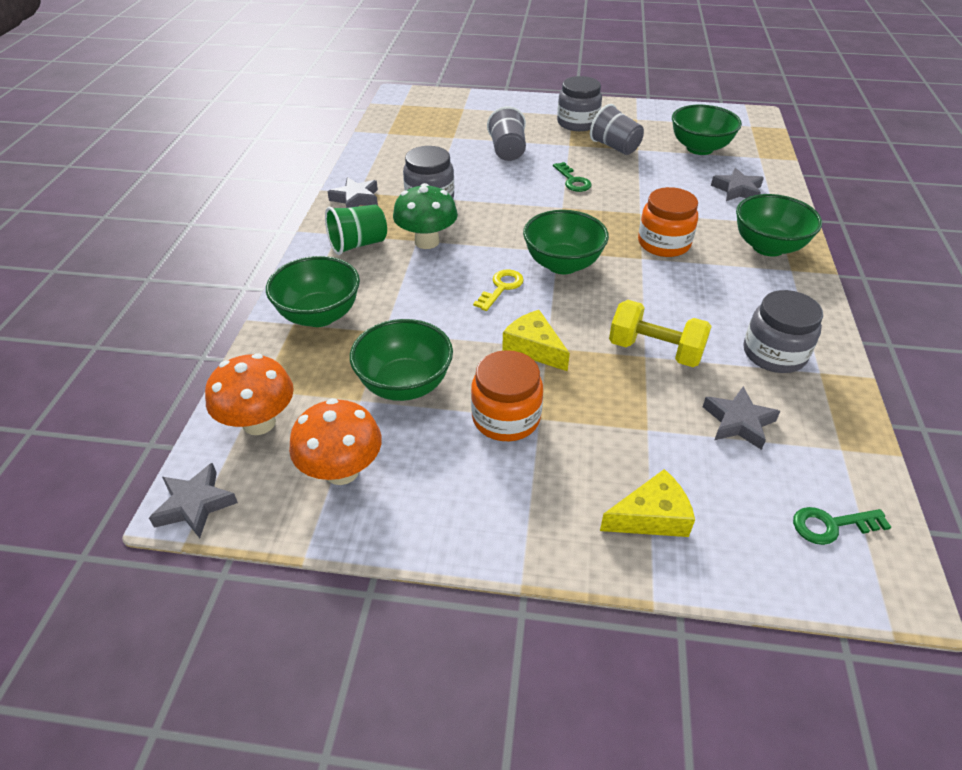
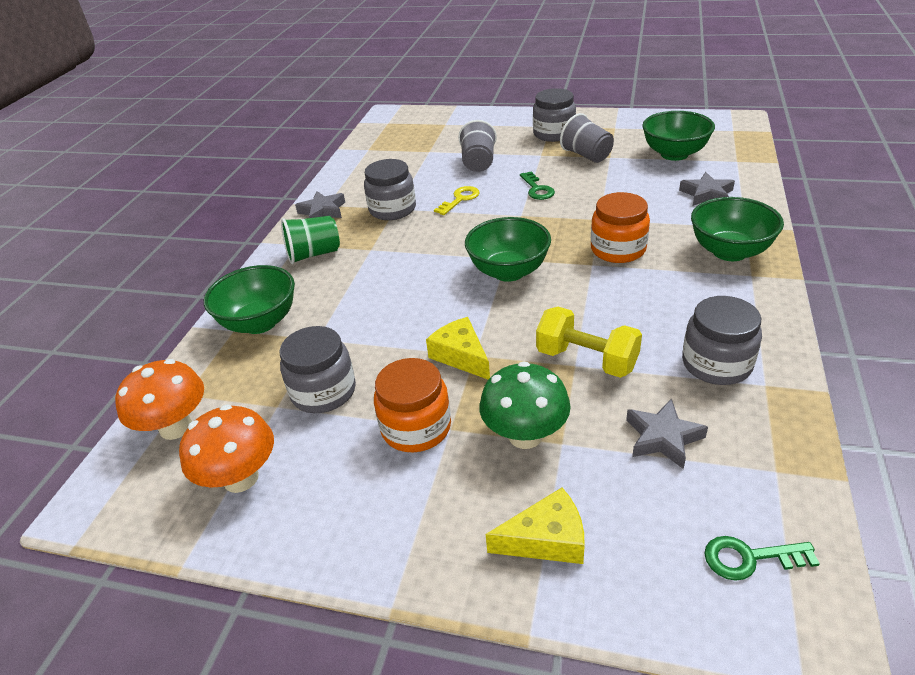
camera: 10 degrees right, 5 degrees down
grey star [149,463,238,538] -> none
green bowl [350,319,453,401] -> grey jar [279,326,356,413]
green mushroom [393,183,458,249] -> green mushroom moved to [479,361,571,449]
yellow key [473,270,524,311] -> yellow key moved to [434,186,480,215]

